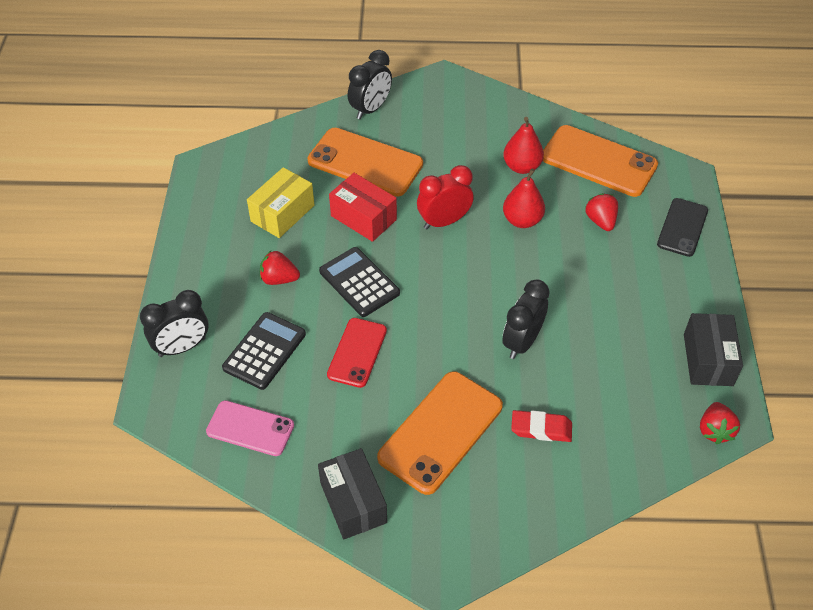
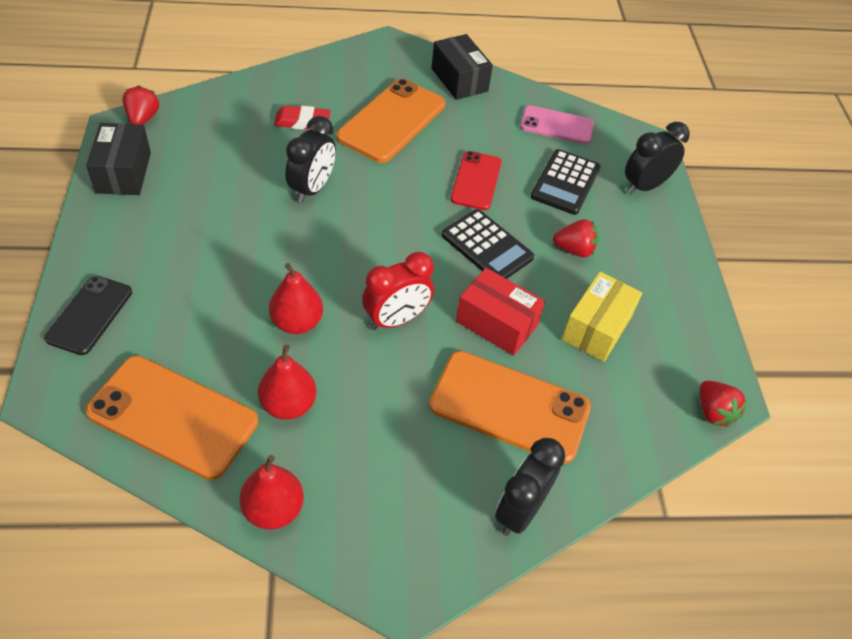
camera: 170 degrees right, 0 degrees up
red strawberry [585,193,618,231] -> red strawberry moved to [700,381,747,427]
none -> red pear [240,455,304,530]

